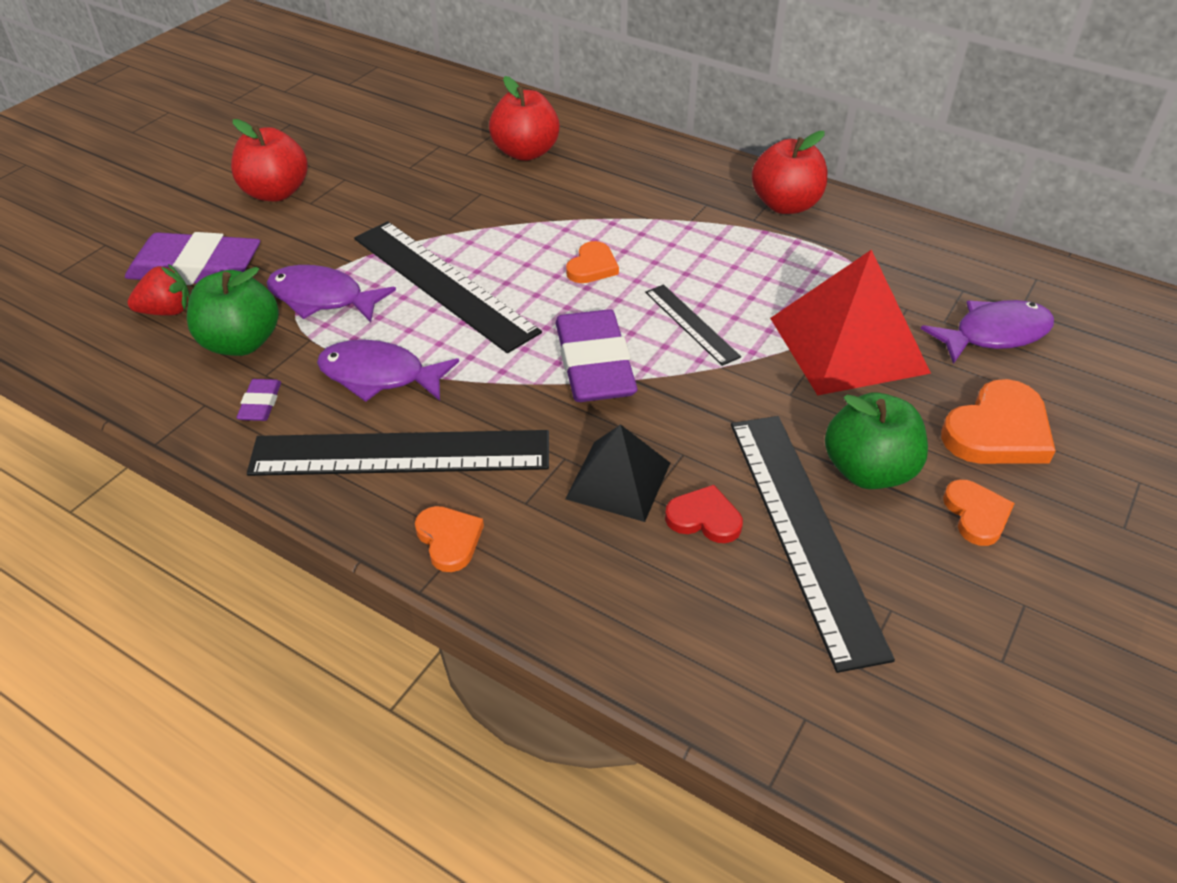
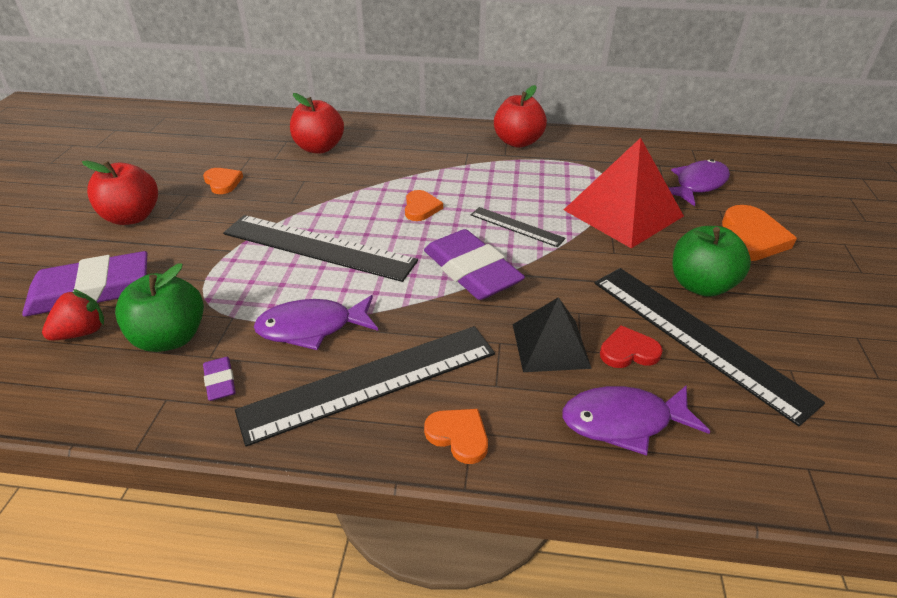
camera: 25 degrees left, 5 degrees down
purple fish [267,265,396,322] -> purple fish moved to [562,385,710,456]
orange heart [943,480,1015,546] -> orange heart moved to [203,168,243,194]

